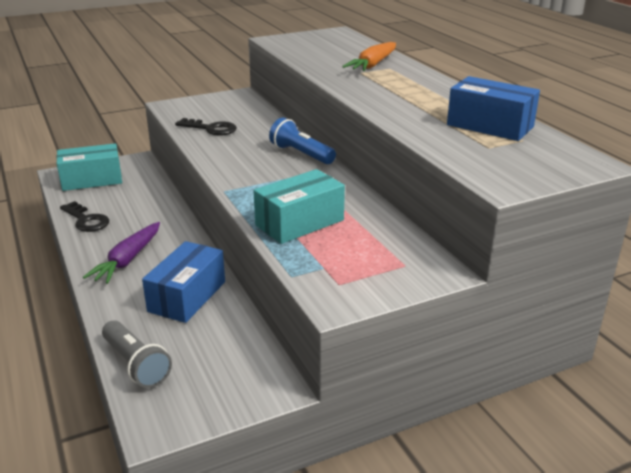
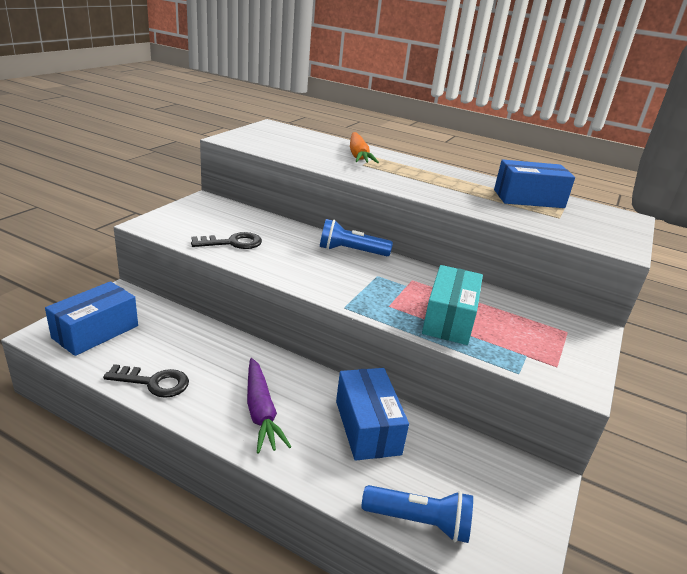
camera: 40 degrees left, 0 degrees up
turquoise box [57,143,122,191] -> blue box [45,281,138,356]
grey flashlight [102,320,172,388] -> blue flashlight [362,485,473,543]

